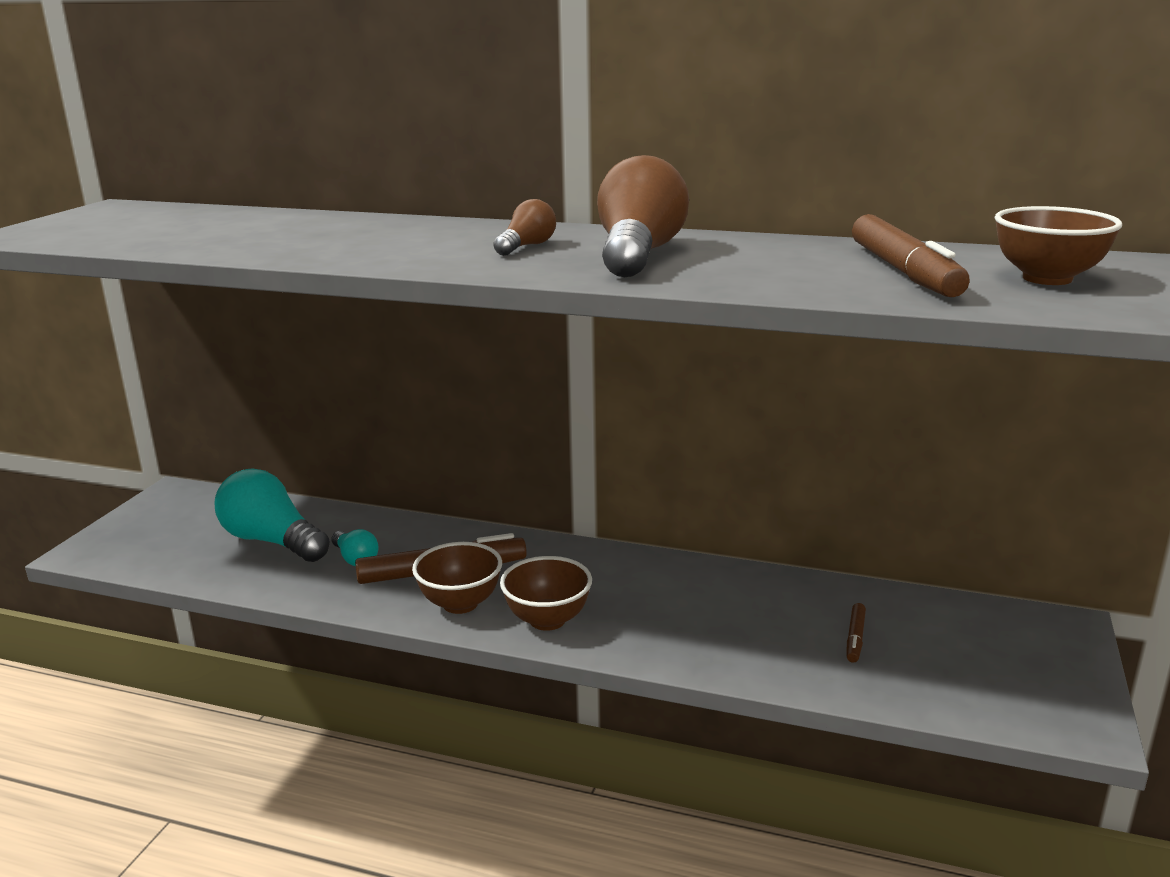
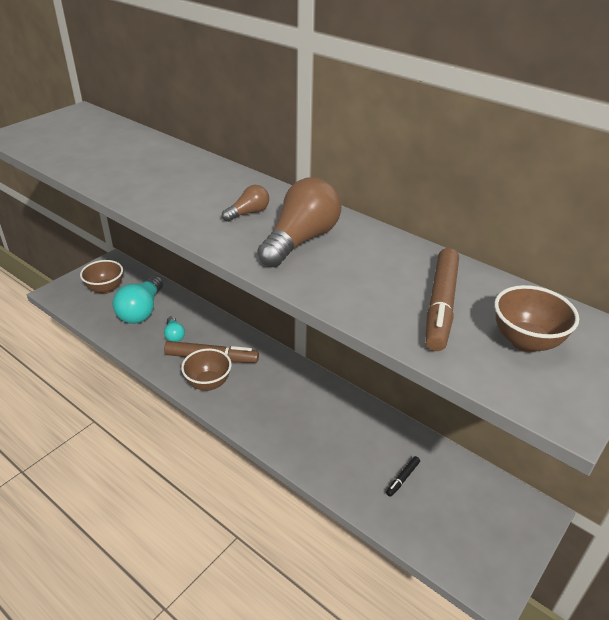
camera: 20 degrees right, 15 degrees up
turquoise light bulb [214,468,330,562] -> turquoise light bulb turned 135 degrees counterclockwise [113,275,163,324]
brown bowl [500,556,592,631] -> brown bowl moved to [80,260,123,294]
brown marker [847,603,866,663] -> black marker [386,456,420,497]

